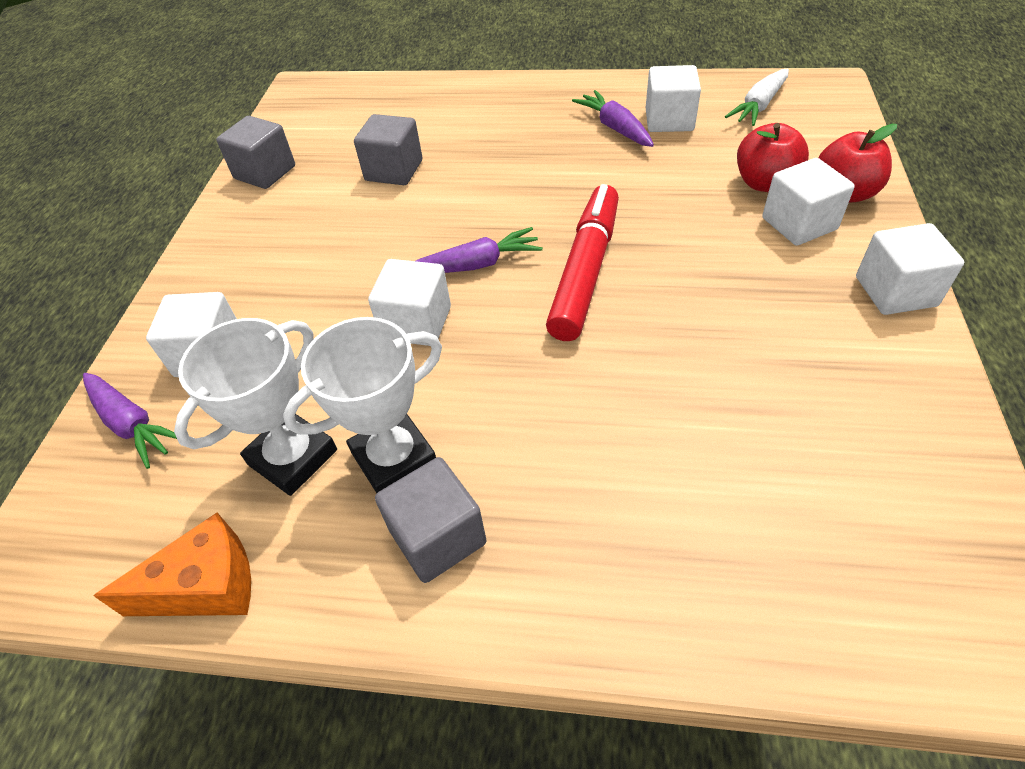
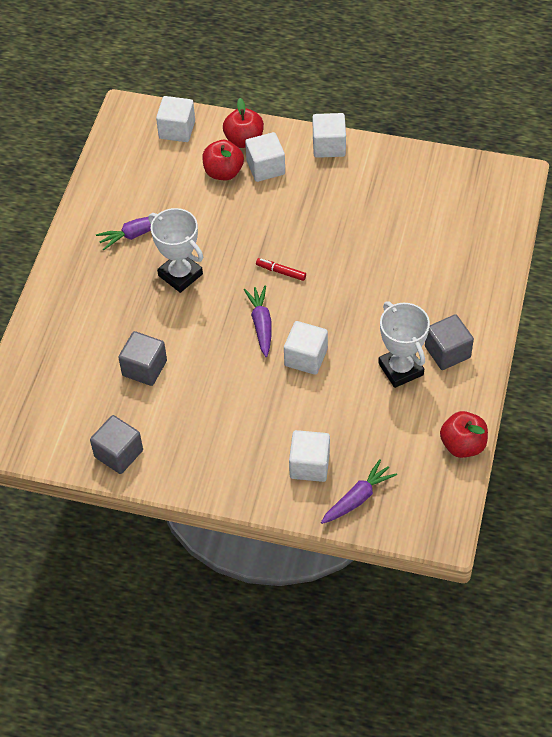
camera: 85 degrees left, 5 degrees up
orange cheese [93,512,251,616] -> red apple [440,411,488,458]
white trophy [174,318,337,496] -> white trophy moved to [148,208,203,293]
red marker [546,184,619,341] -> red marker [256,258,306,281], size x0.43
white cube [646,65,701,132] -> white cube moved to [156,96,195,142]
white carrot [725,69,789,126] -> none

